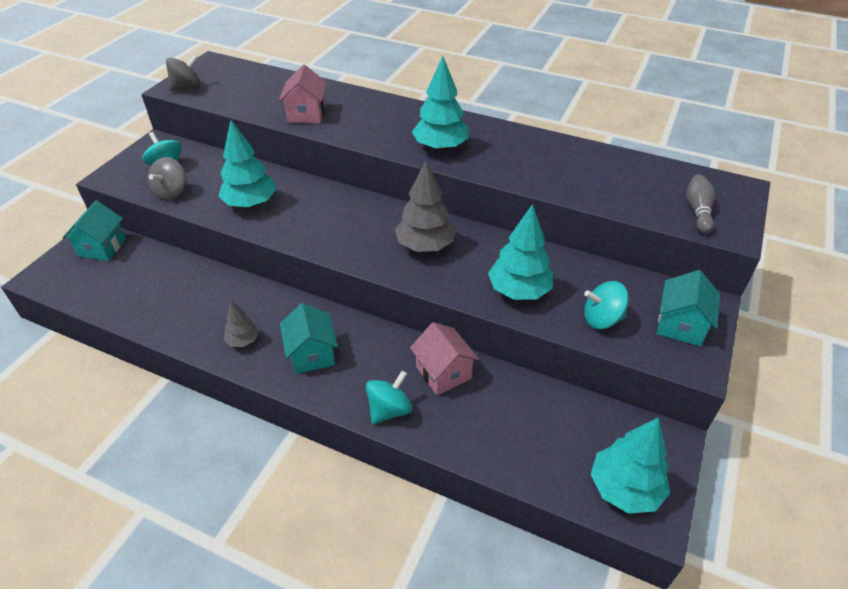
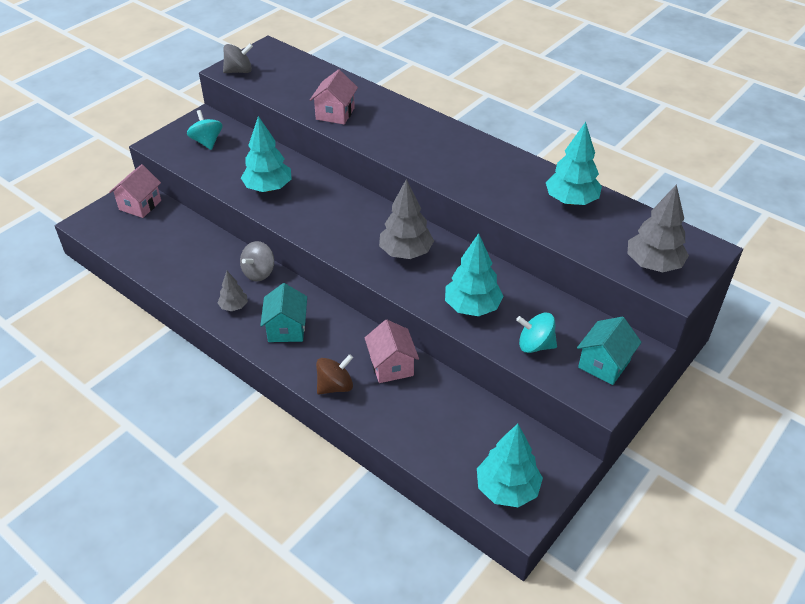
camera: 15 degrees right, 0 degrees up
turquoise house [62,201,126,261] -> pink house [109,164,161,218]
grey spinning top [148,157,186,200] -> grey spinning top moved to [240,241,274,282]
turquoise spinning top [366,371,412,424] -> brown spinning top [316,354,353,395]
turquoise tree [412,56,469,151] -> turquoise tree moved to [546,122,602,205]
grey bowling pin [686,175,715,234] -> grey tree [628,184,689,272]

